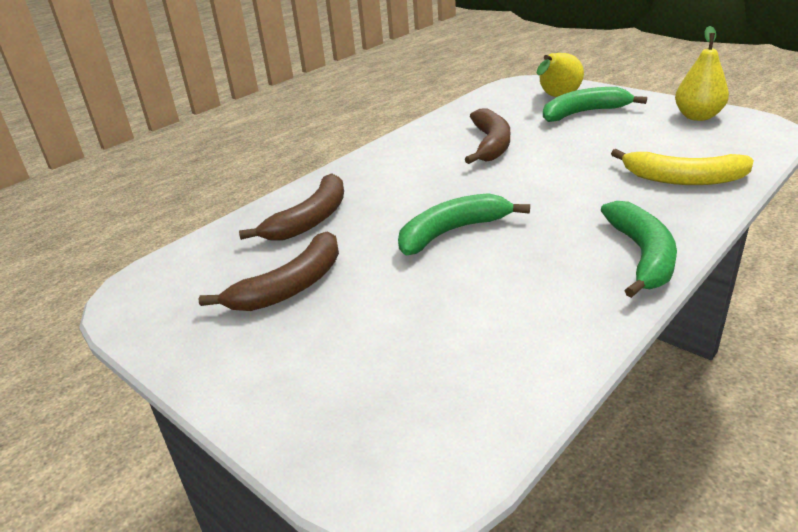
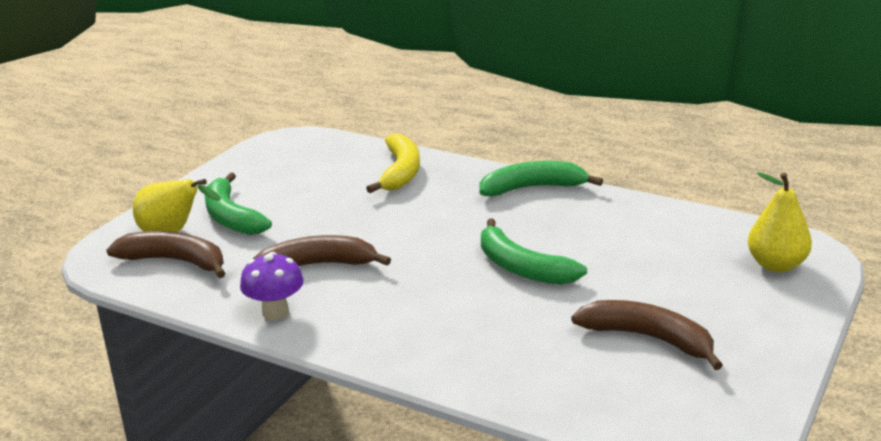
camera: 105 degrees left, 5 degrees down
brown banana [239,173,344,241] -> brown banana moved to [106,231,226,278]
yellow pear [675,26,729,121] -> yellow pear moved to [748,172,812,272]
none -> purple mushroom [240,252,304,320]

